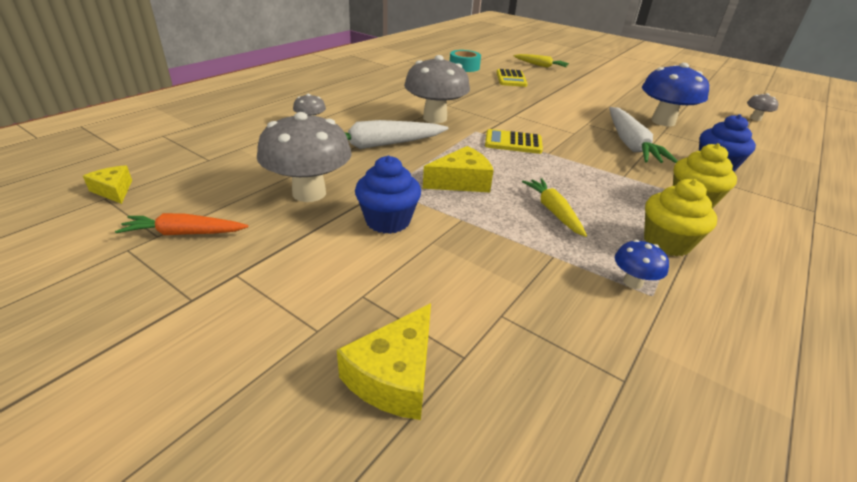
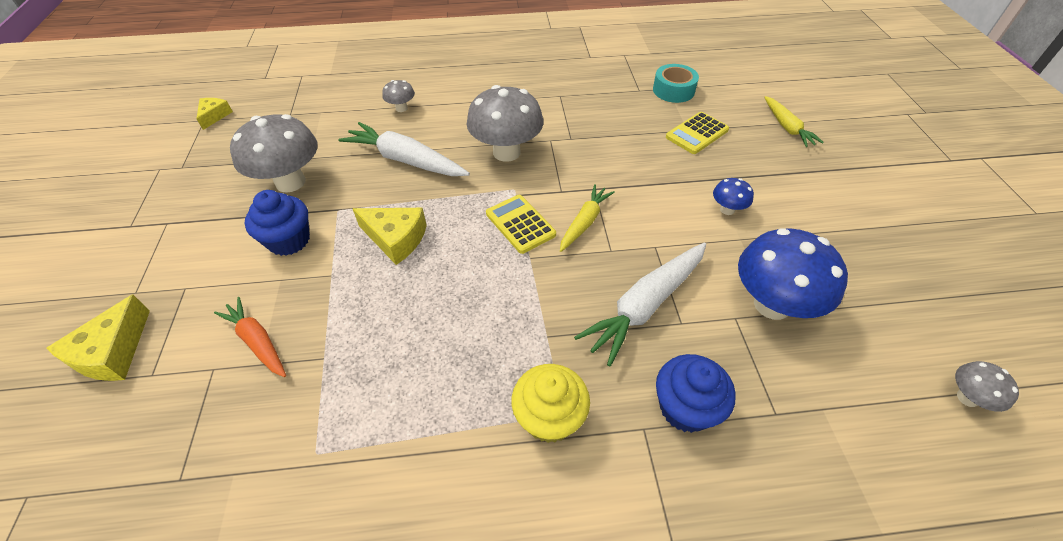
camera: 50 degrees right, 15 degrees up
orange carrot [115,213,248,235] -> orange carrot moved to [214,297,286,377]
yellow cheese [337,303,431,420] -> yellow cheese turned 60 degrees counterclockwise [46,294,150,381]
yellow carrot [522,178,587,237] -> yellow carrot moved to [560,184,615,252]
blue mushroom [615,240,669,289] -> blue mushroom moved to [713,178,754,215]
yellow cupcake [644,179,717,256] -> none

